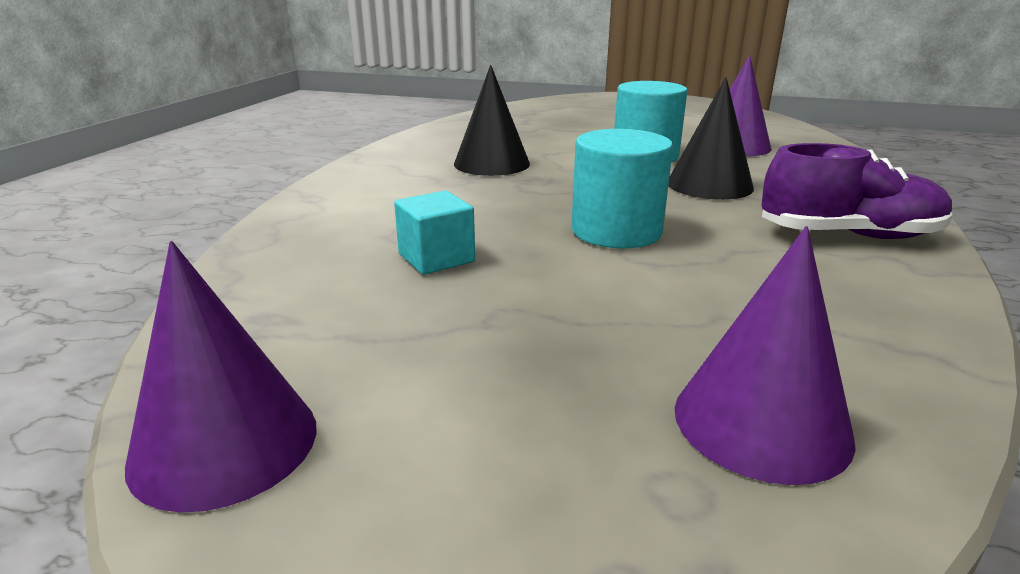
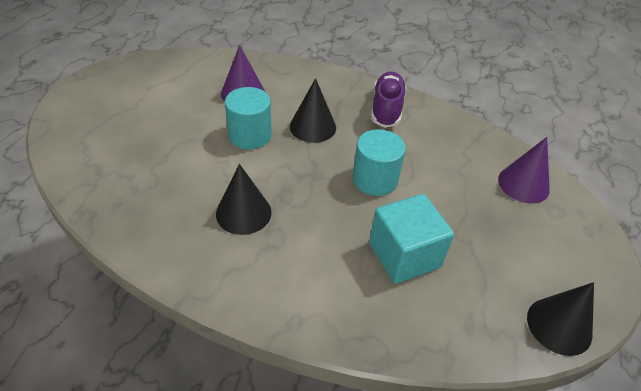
camera: 85 degrees left, 20 degrees up
purple cone [125,241,317,513] -> black cone [527,282,594,356]
turquoise cube [394,191,475,275] -> turquoise cube [369,194,454,284], size x1.79

